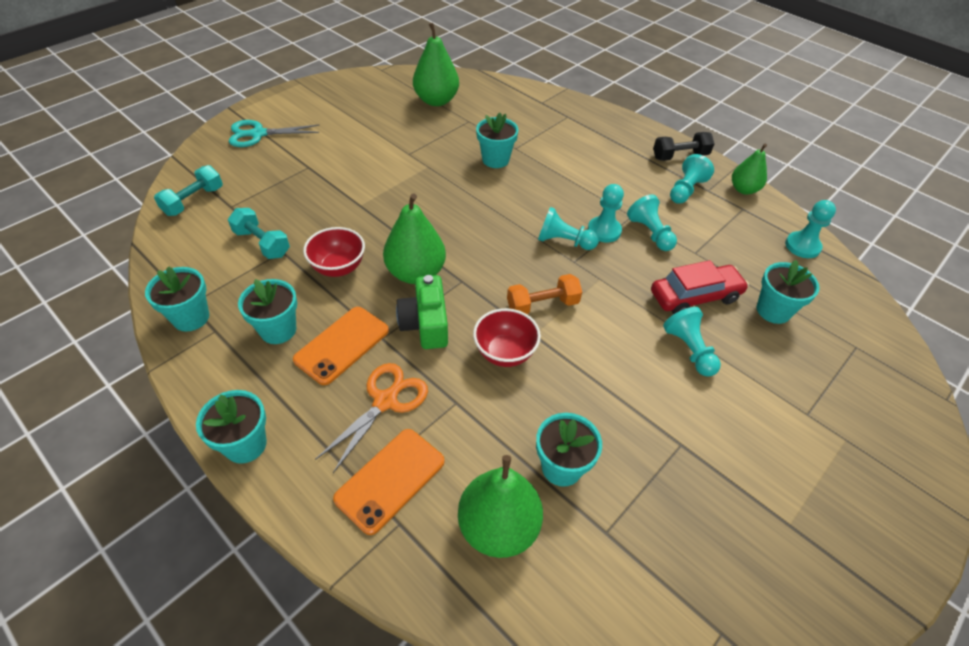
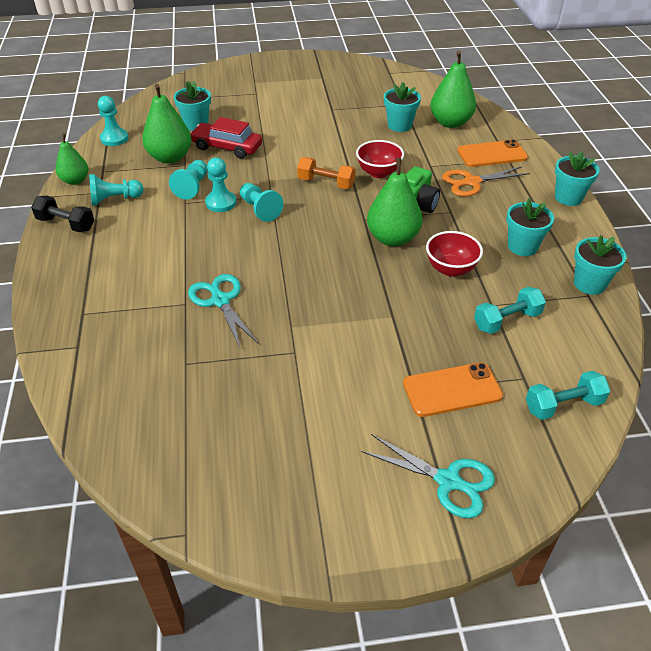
camera: 140 degrees left, 5 degrees down
turquoise dumbbell [228,208,290,259] -> turquoise dumbbell turned 75 degrees clockwise [474,287,546,334]
orange phone [293,307,389,385] -> orange phone moved to [403,362,503,417]
green pear [413,23,459,106] -> green pear moved to [142,84,191,163]
turquoise flower pot [476,113,519,168] -> turquoise scissors [188,274,259,349]
turquoise pawn [663,307,721,377] -> none

